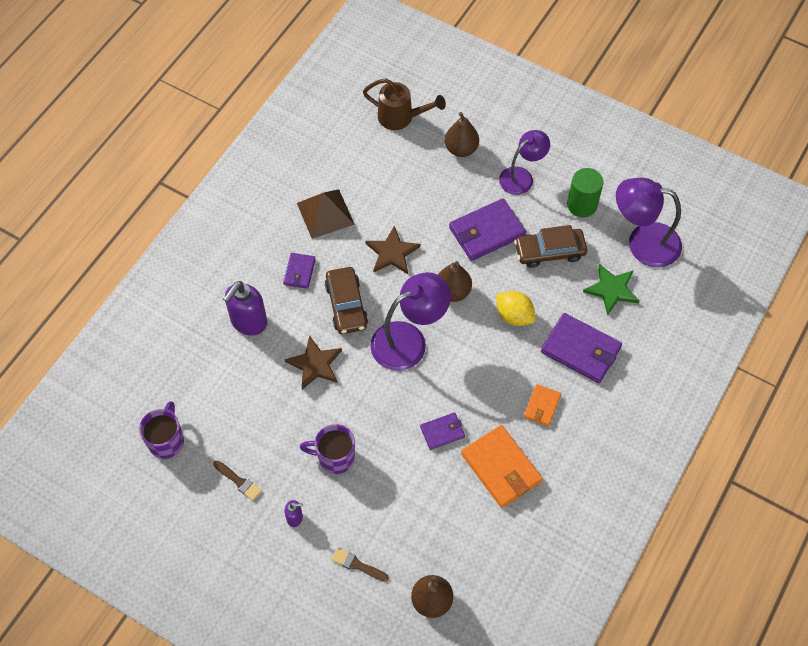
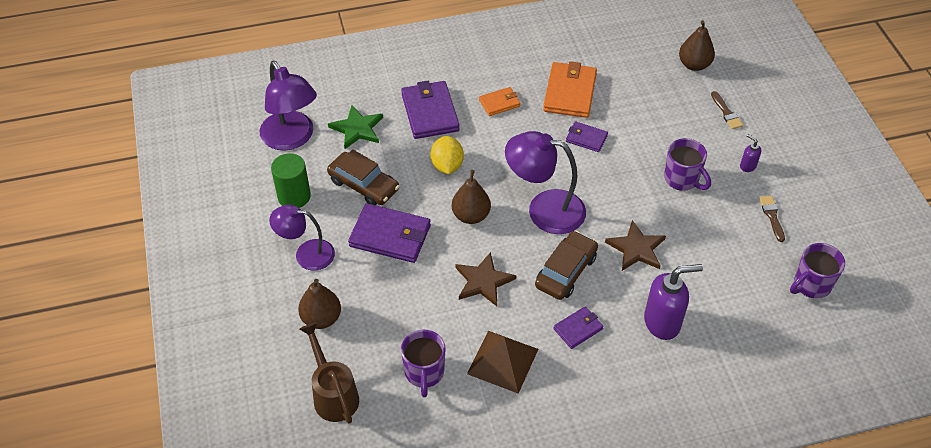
camera: 135 degrees left, 10 degrees down
none -> purple mug [401,330,446,397]

